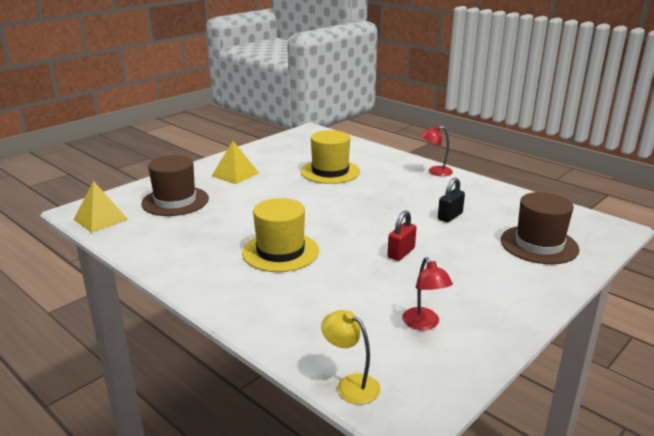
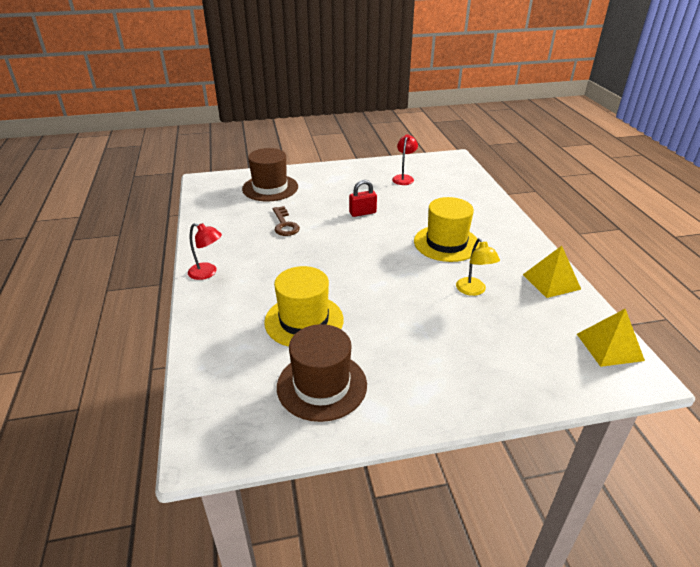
camera: 145 degrees left, 10 degrees up
brown hat [141,155,209,216] -> brown hat moved to [277,324,367,422]
yellow pyramid [212,141,259,184] -> yellow pyramid moved to [523,246,581,298]
yellow lamp [321,310,380,404] -> yellow lamp moved to [456,238,500,296]
black padlock [438,178,465,223] -> brown key [273,206,300,236]

